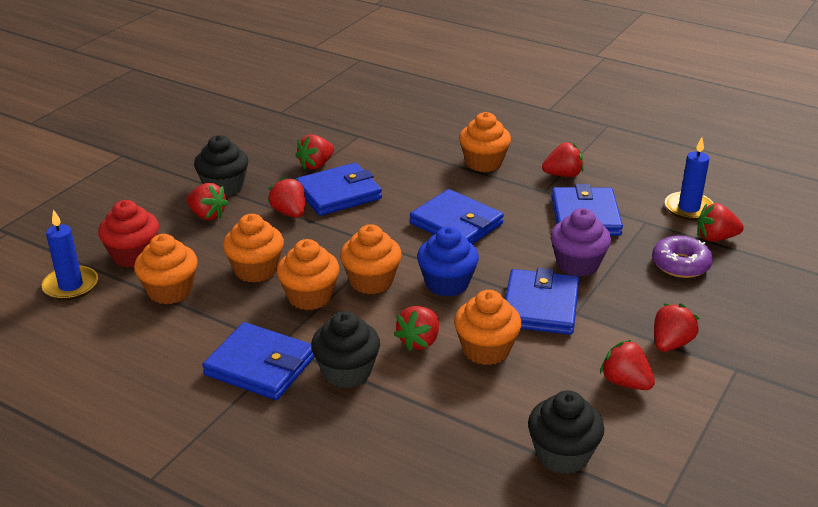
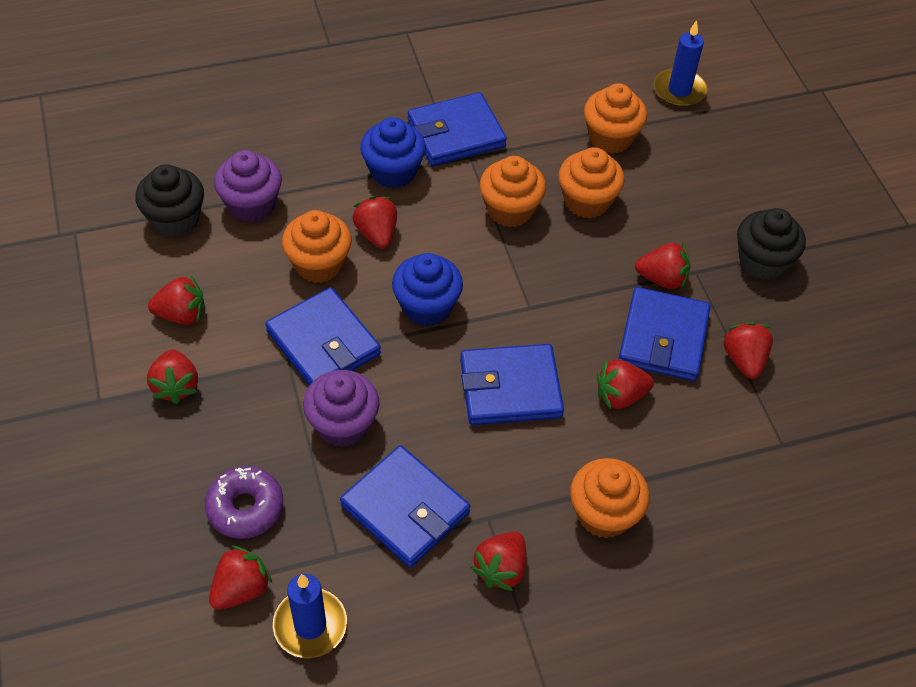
camera: 130 degrees right, 20 degrees up
red cupcake [98,200,159,268] -> none
red strawberry [186,183,229,220] -> red strawberry moved to [597,359,654,410]
black cupcake [311,311,380,389] -> blue cupcake [360,117,426,188]
orange cupcake [340,224,402,294] -> none
none -> purple cupcake [214,150,282,222]

